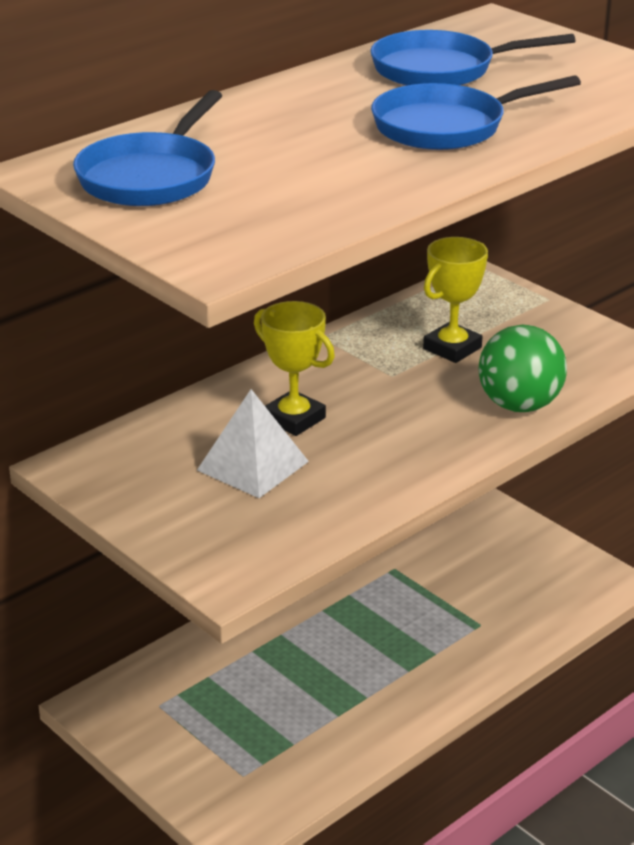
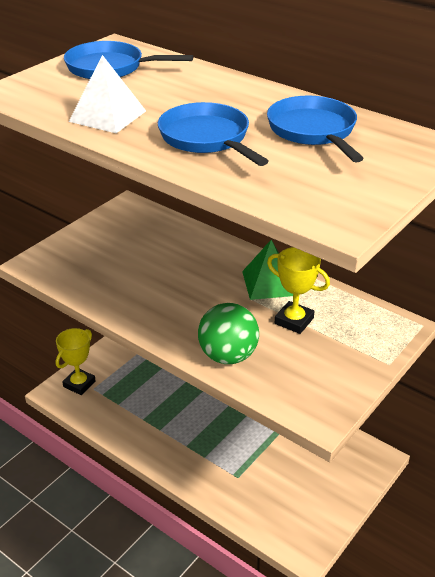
camera: 80 degrees right, 5 degrees up
white pyramid [197,389,309,498] -> white pyramid moved to [69,55,146,133]
yellow trophy [254,301,335,436] -> yellow trophy moved to [56,328,96,395]
none -> green pyramid [242,240,293,300]

